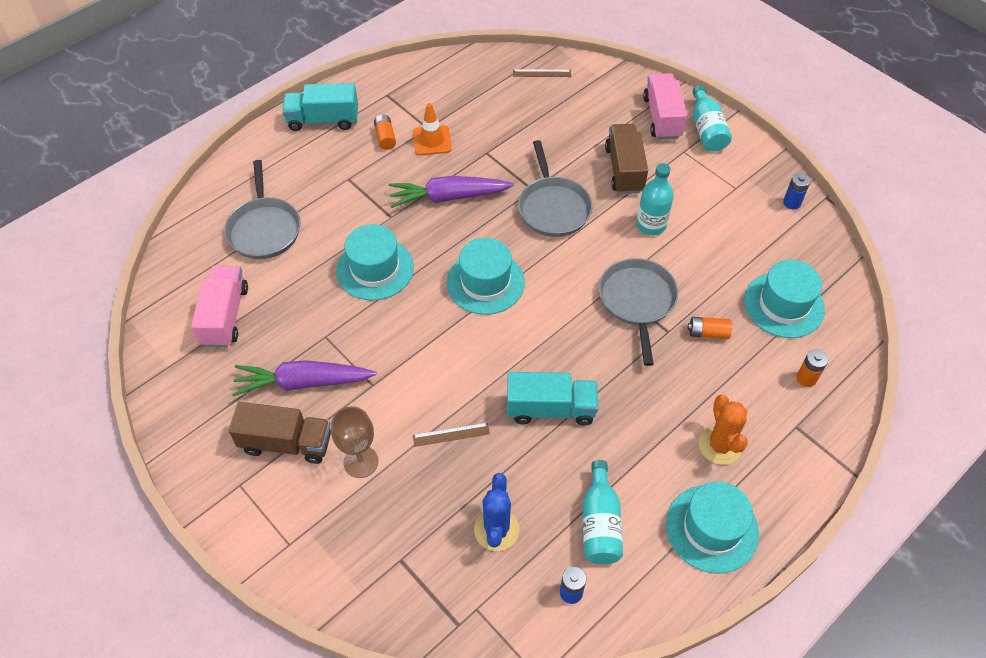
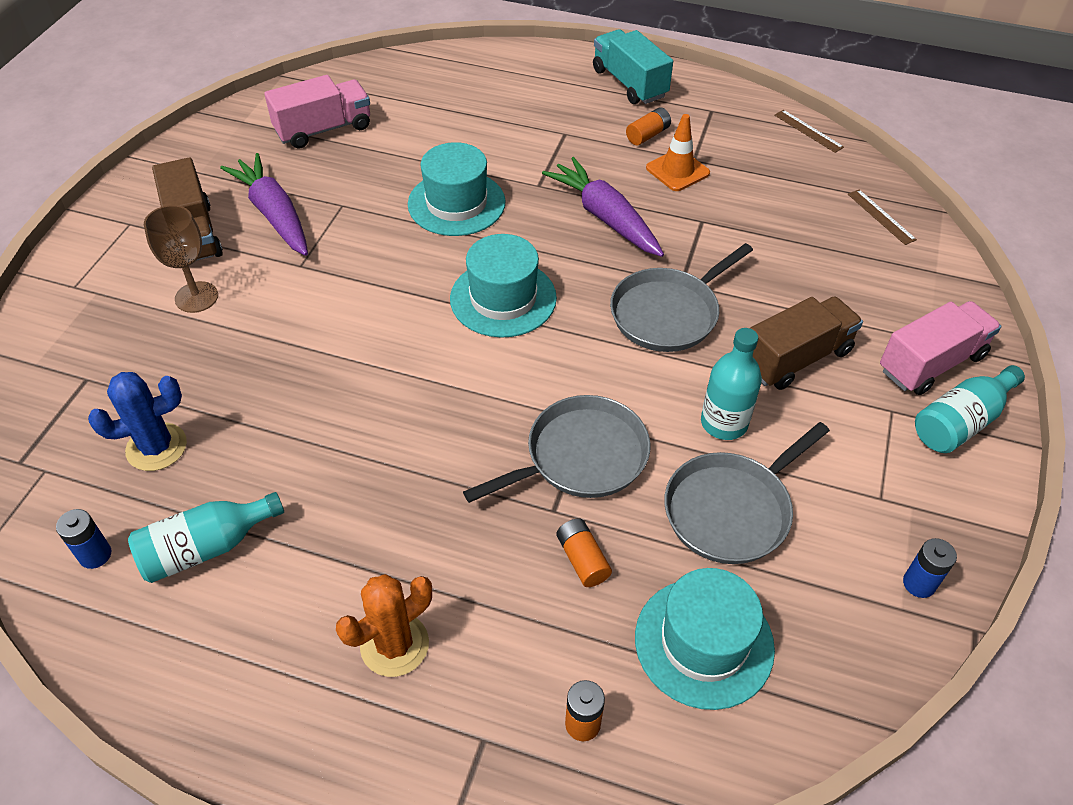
camera: 60 degrees right, 5 degrees down
grey pan [224,160,300,259] -> grey pan moved to [664,422,830,564]
brown ruler [413,423,490,447] -> brown ruler moved to [774,110,844,153]
turquoise truck [507,372,598,426] -> none
turquoise hat [666,482,759,573] -> none

